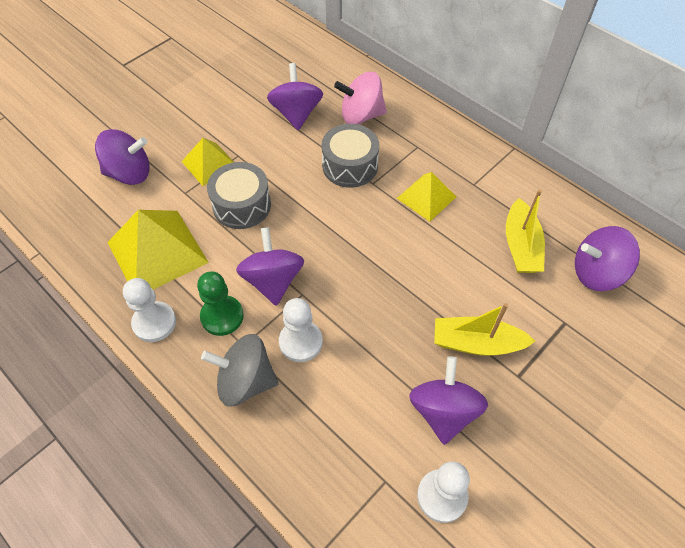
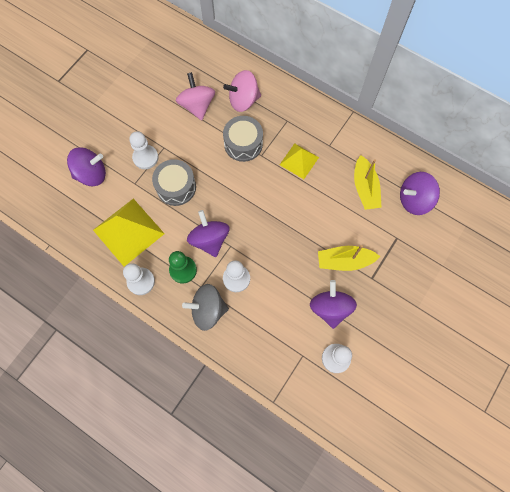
camera: 10 degrees left, 15 degrees up
yellow pyramid [182,138,234,186] -> white pawn [129,131,158,169]
purple spinning top [267,63,323,130] -> pink spinning top [176,72,215,120]

